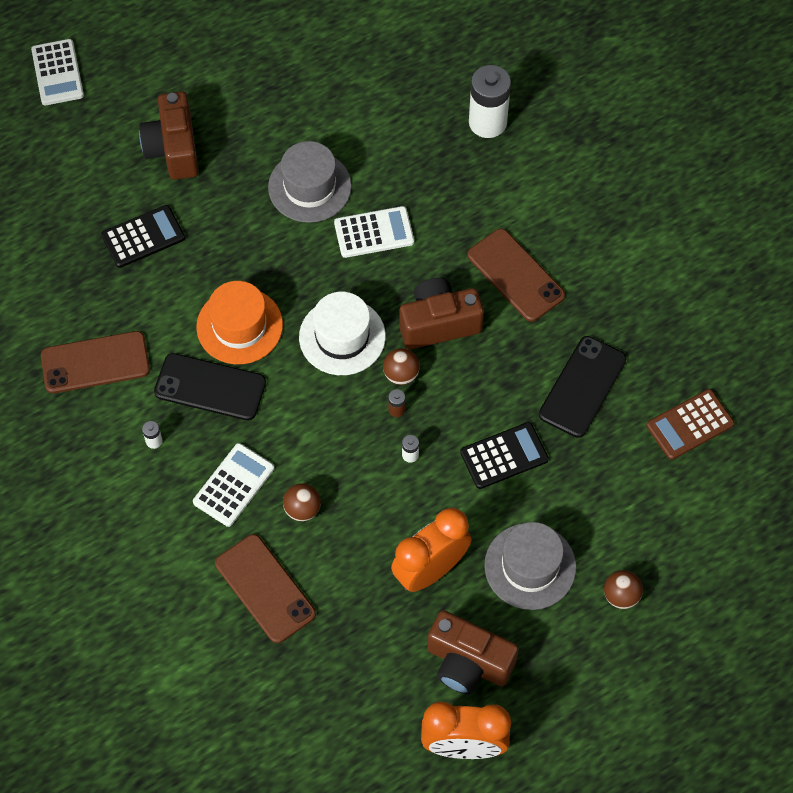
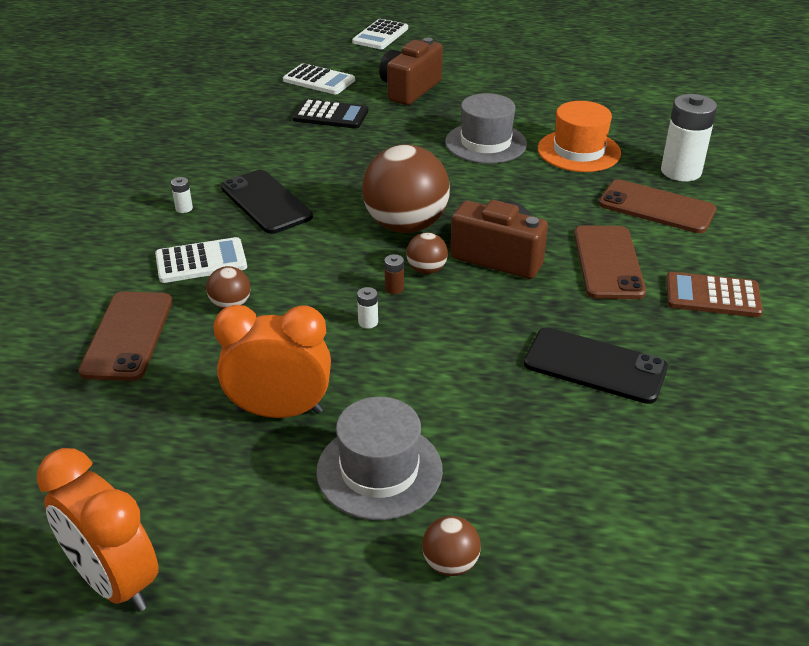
camera: 40 degrees right, 25 degrees down
brown phone [41,331,150,393] -> brown phone moved to [599,179,716,233]
orange hat [196,281,283,364] -> orange hat moved to [538,101,621,172]
white hat [299,292,386,375] -> brown ball [362,144,450,233]
white calculator [334,206,414,258] -> white calculator moved to [283,63,355,94]
brown camera [427,610,519,695] -> none
black calculator [460,422,549,489] -> none
black phone [539,336,626,438] -> black phone turned 45 degrees clockwise [524,327,668,404]
brown calculator [646,389,734,460] -> brown calculator moved to [666,272,763,317]

